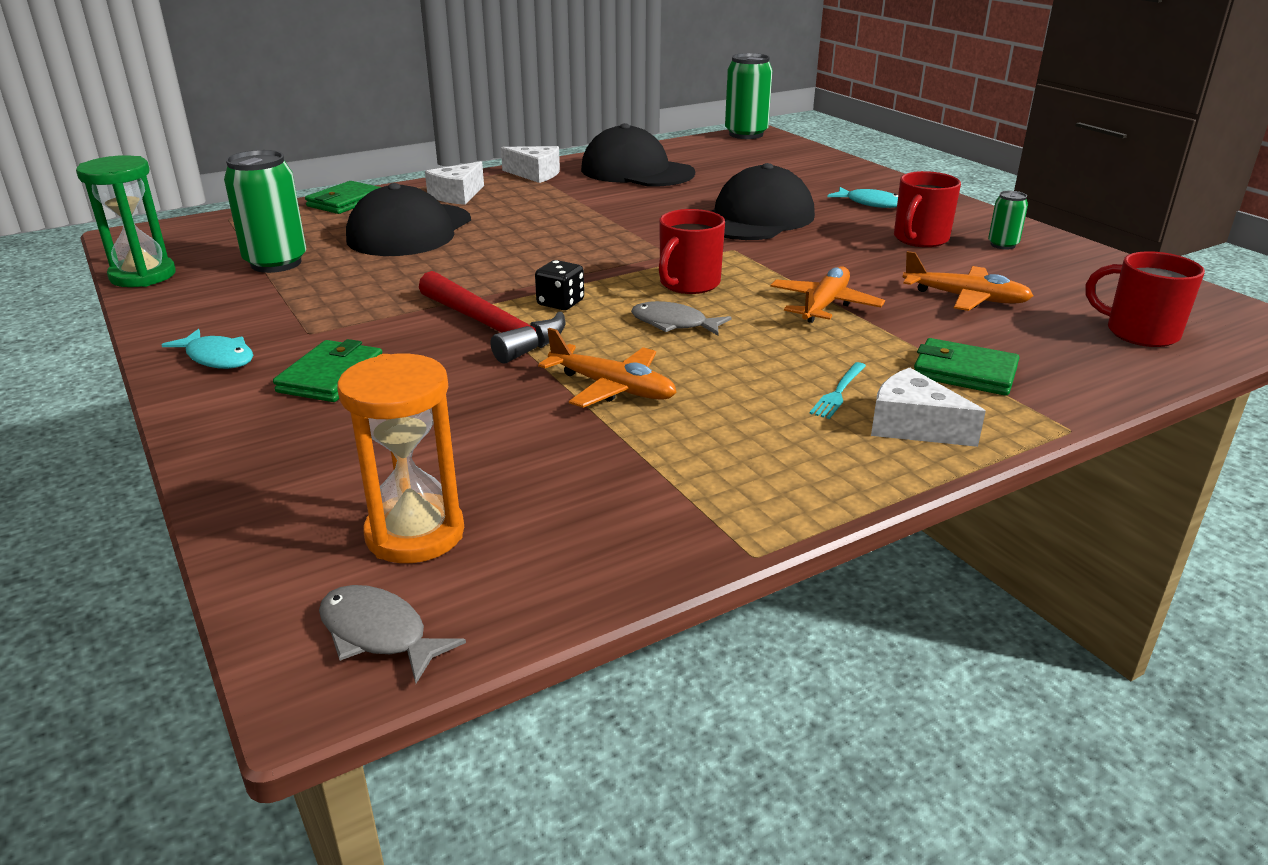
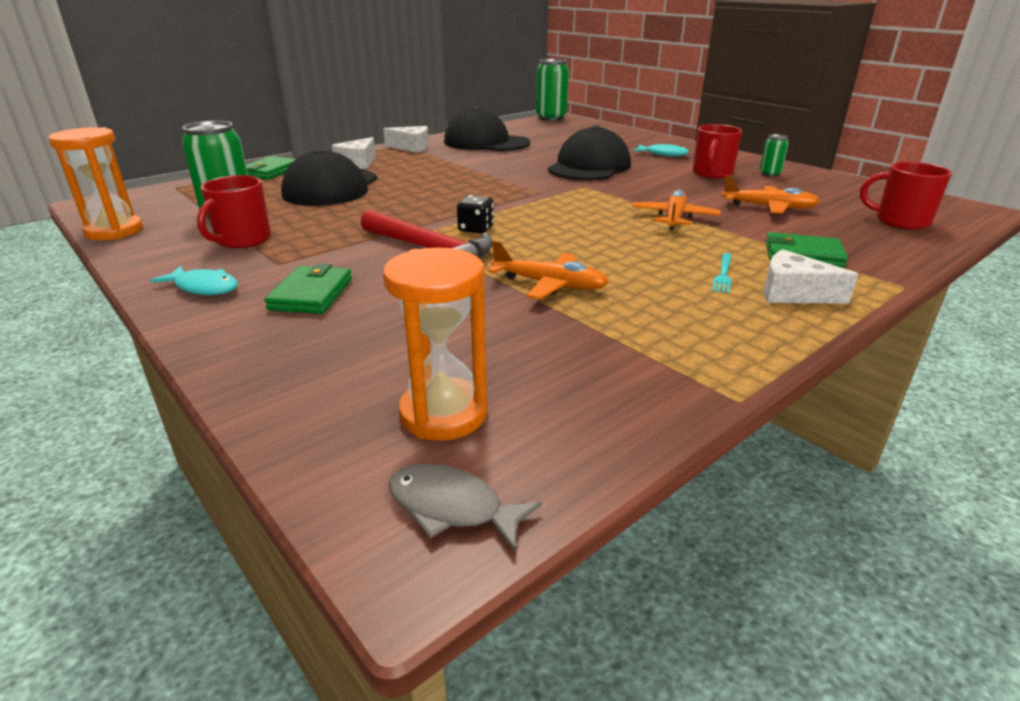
camera: 10 degrees left, 0 degrees up
green hourglass [76,155,176,287] -> orange hourglass [48,127,143,240]
grey fish [631,301,732,336] -> none
red mug [659,209,725,294] -> red mug moved to [197,175,271,248]

